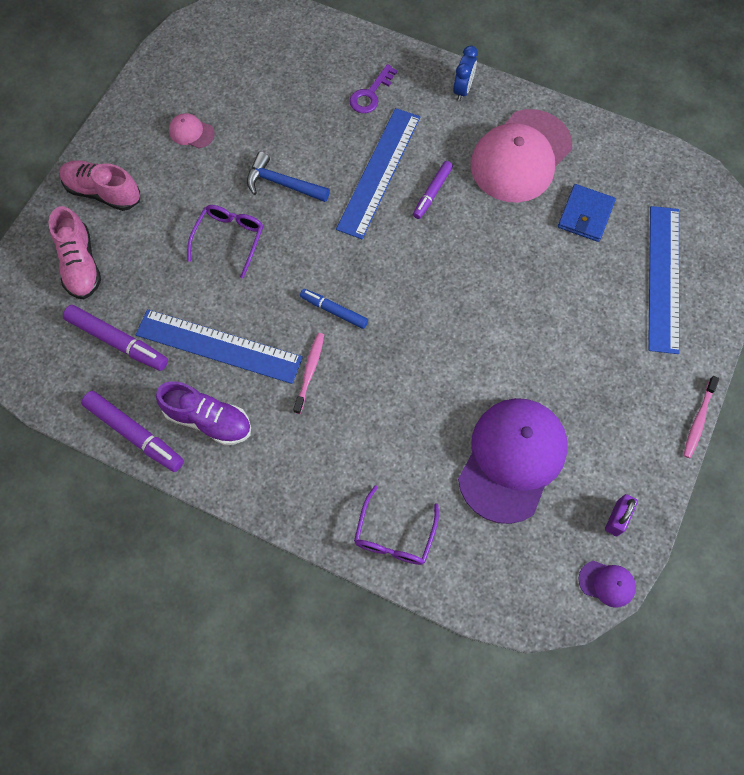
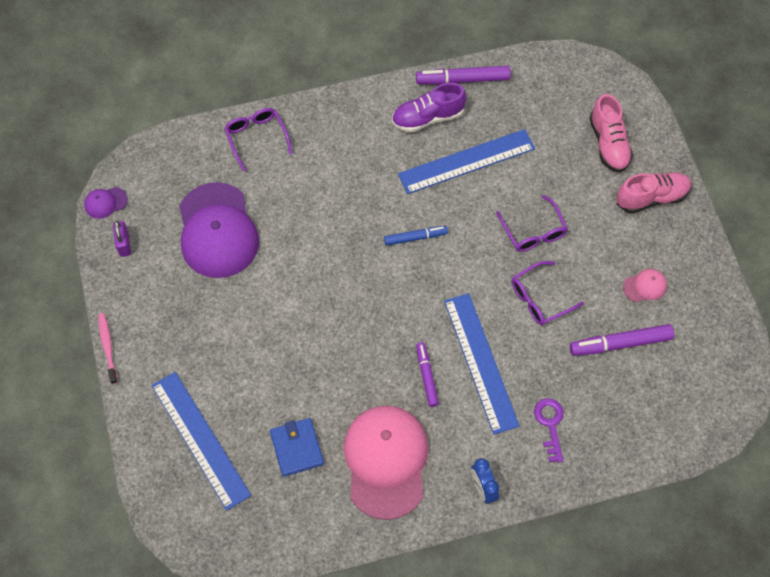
camera: 140 degrees right, 5 degrees down
pink shoe [49,206,101,299] -> pink shoe turned 135 degrees counterclockwise [589,94,633,172]
purple marker [63,305,168,371] -> purple marker moved to [570,324,674,356]
blue hammer [247,152,330,202] -> purple glasses [512,261,584,325]
pink toothbrush [293,333,324,414] -> none

